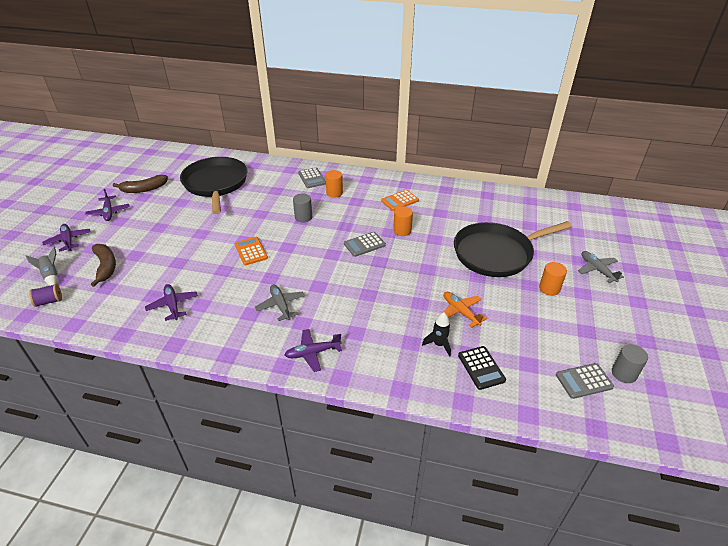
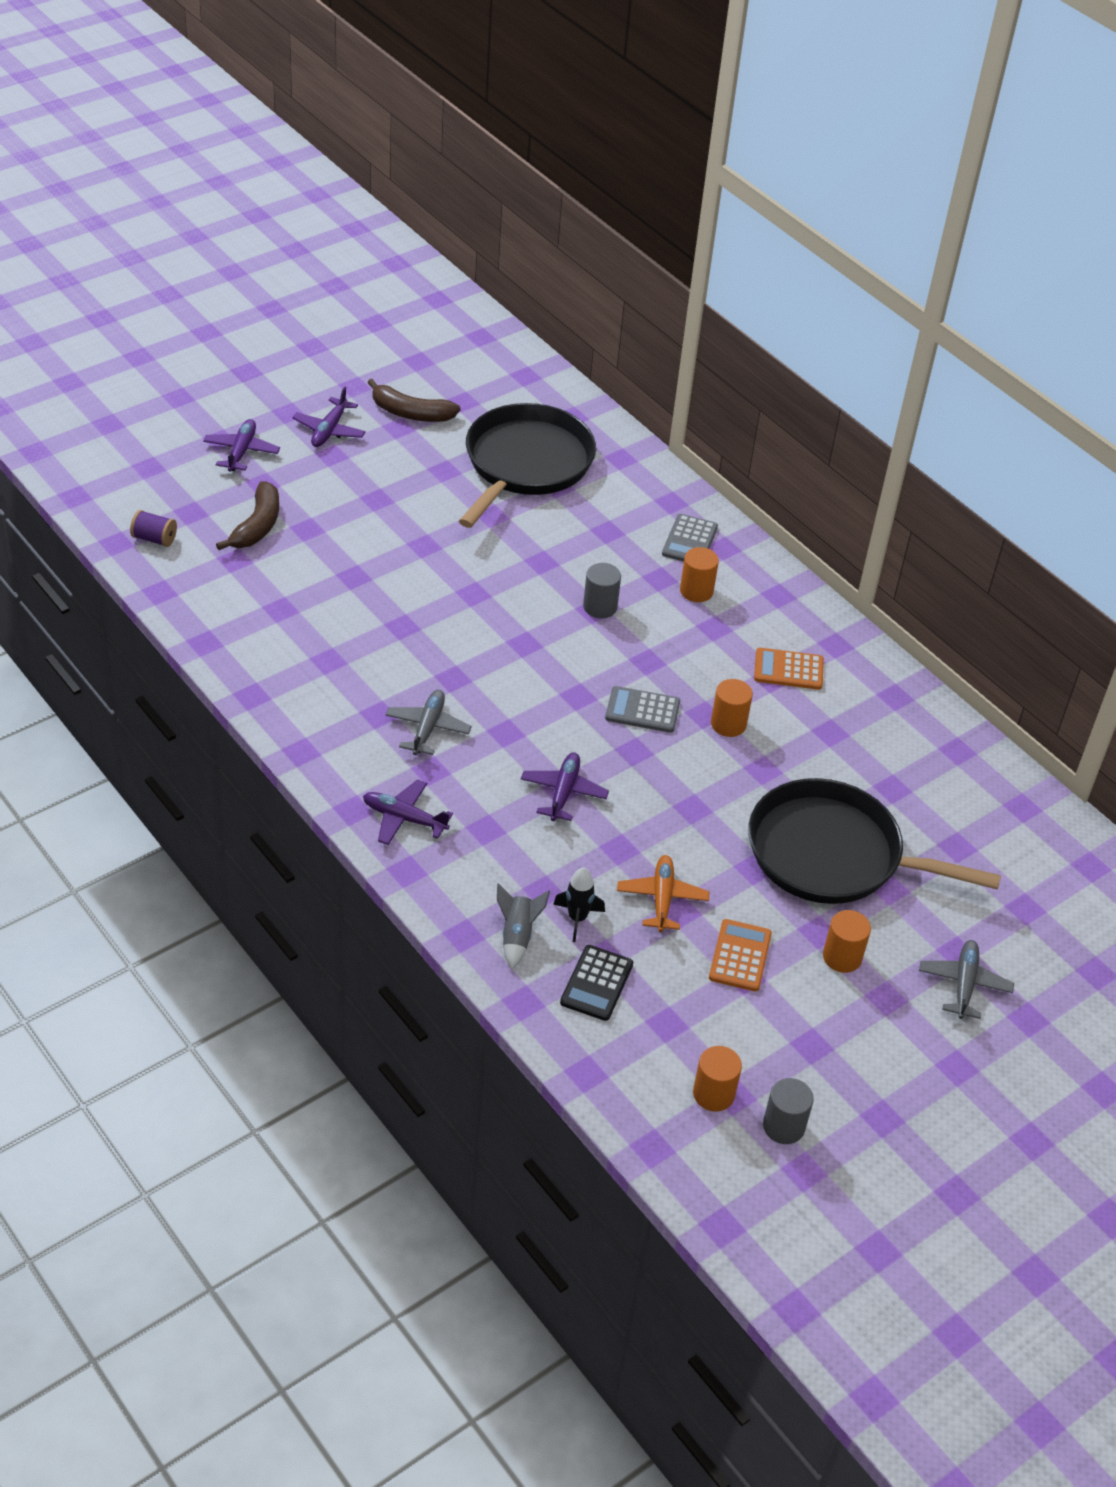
camera: 35 degrees right, 5 degrees up
grey rocket [26,247,58,286] -> grey rocket moved to [497,883,550,970]
purple plane [145,284,198,321] -> purple plane moved to [521,753,609,821]
orange calculator [235,237,268,265] -> orange calculator moved to [709,919,772,991]
grey calculator [556,363,614,399] -> orange cylinder [693,1046,742,1112]

